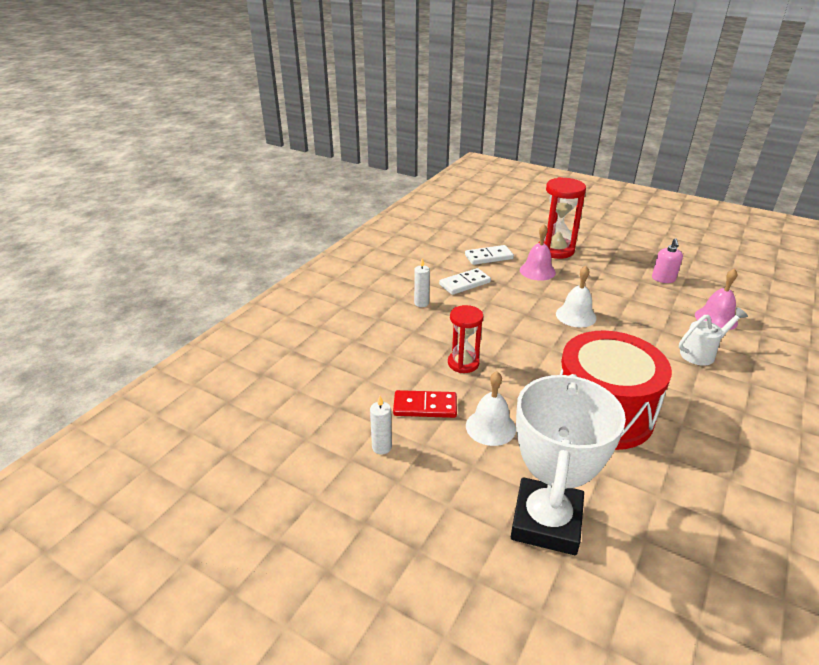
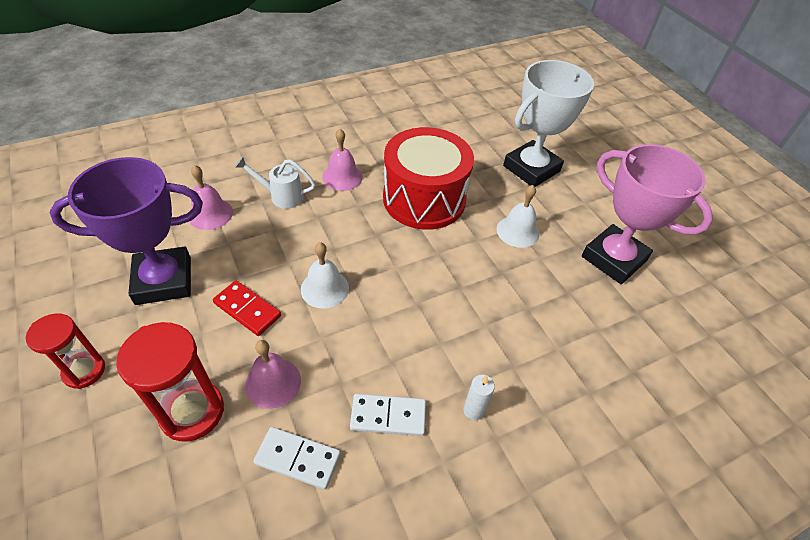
camera: 150 degrees left, 15 degrees up
white candle [370,396,392,454] -> pink trophy [582,144,713,284]
red domino [393,390,457,418] -> red domino moved to [213,281,281,336]
red hourglass [448,305,483,373] -> red hourglass moved to [26,313,105,389]
pink soap dispenser [652,239,683,283] -> purple trophy [50,157,203,305]
none -> pink bell [322,129,363,191]

